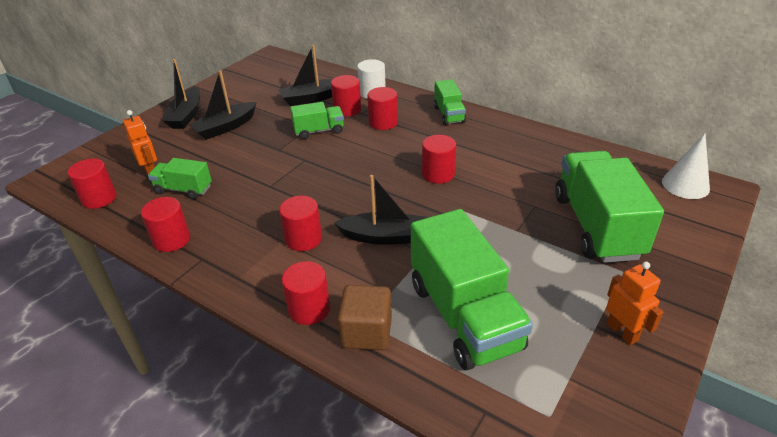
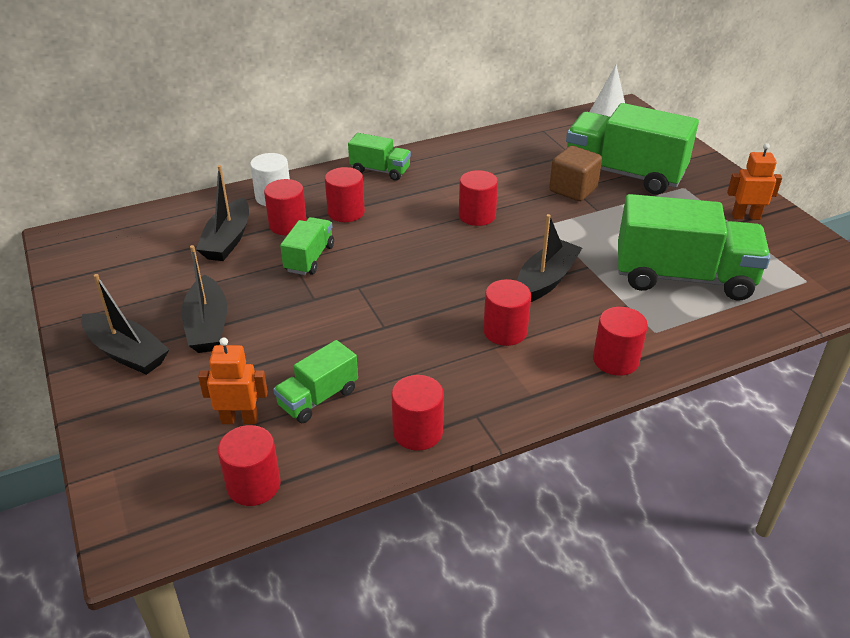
camera: 60 degrees left, 0 degrees up
brown cube [338,285,392,350] -> brown cube moved to [549,146,602,201]

